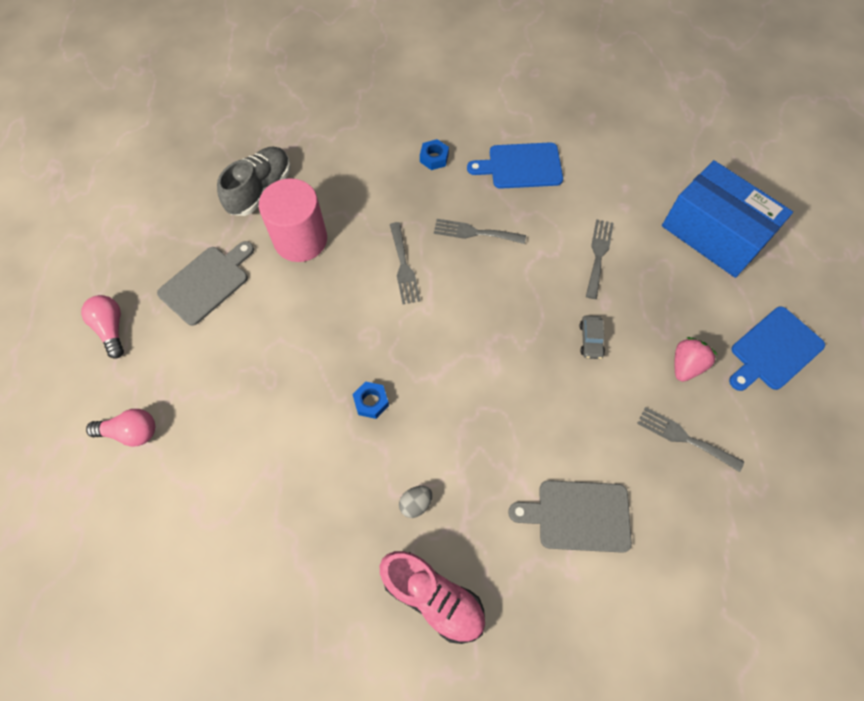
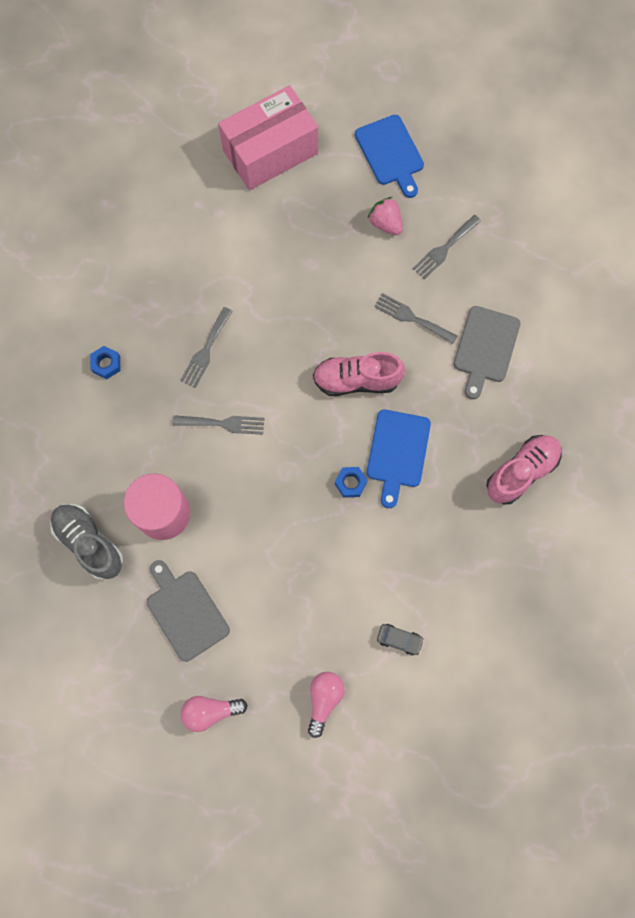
camera: 75 degrees left, 10 degrees up
grey egg [399,486,432,518] -> none
blue cutting board [467,142,563,189] -> blue cutting board moved to [367,409,431,508]
grey car [580,315,605,359] -> grey car moved to [377,624,424,656]
grey fork [586,220,614,299] -> grey fork moved to [374,293,458,344]
blue box [662,160,793,278] -> pink box [218,85,318,190]
none -> pink shoe [313,352,405,396]

